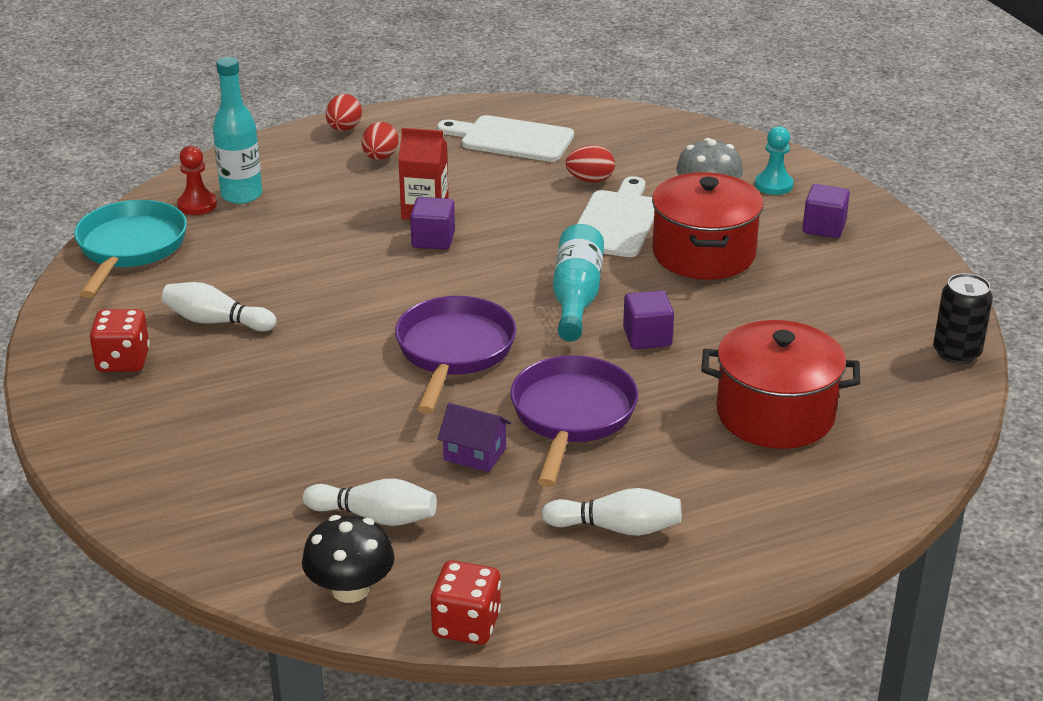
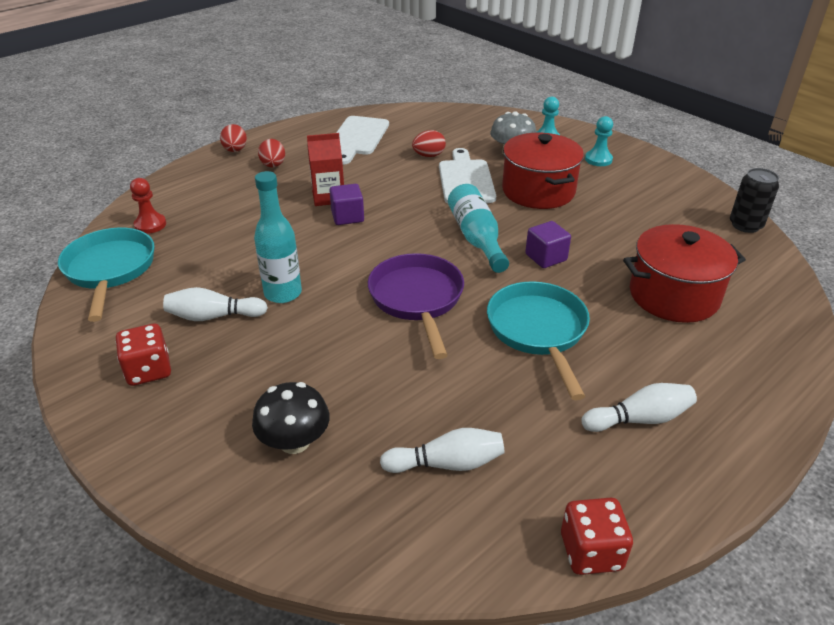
camera: 20 degrees left, 5 degrees up
turquoise bottle [213,57,262,204] -> turquoise bottle moved to [254,171,302,303]
black mushroom [302,515,395,603] -> black mushroom moved to [252,382,330,454]
white cutting board [437,115,574,162] -> white cutting board turned 75 degrees counterclockwise [336,116,389,165]
purple house [437,403,511,472] -> none
purple pan [510,355,639,487] -> turquoise pan [487,281,590,400]
purple cube [803,184,850,238] -> turquoise pawn [585,116,613,166]

